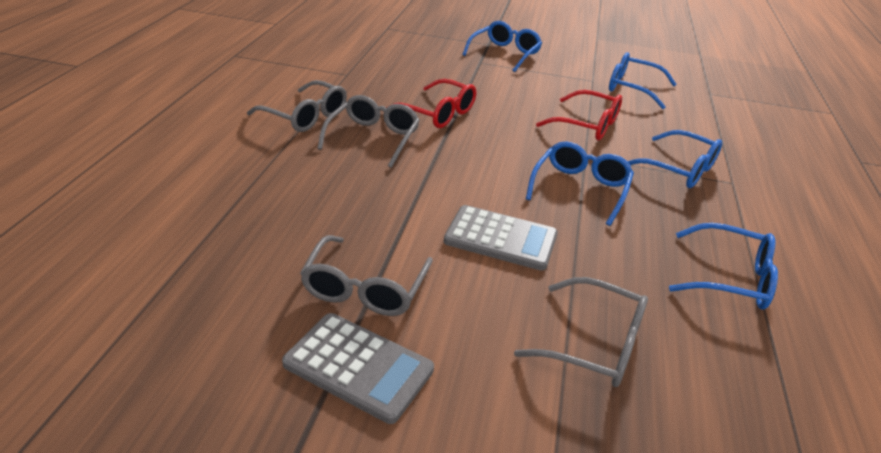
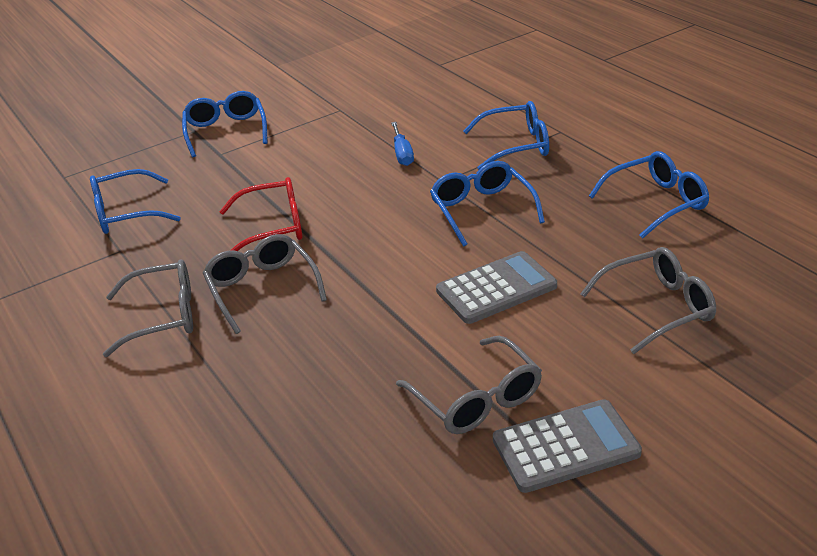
camera: 40 degrees left, 0 degrees up
red glasses [536,90,622,140] -> blue screwdriver [391,122,414,166]
blue glasses [609,52,677,109] -> blue glasses moved to [90,169,181,234]

